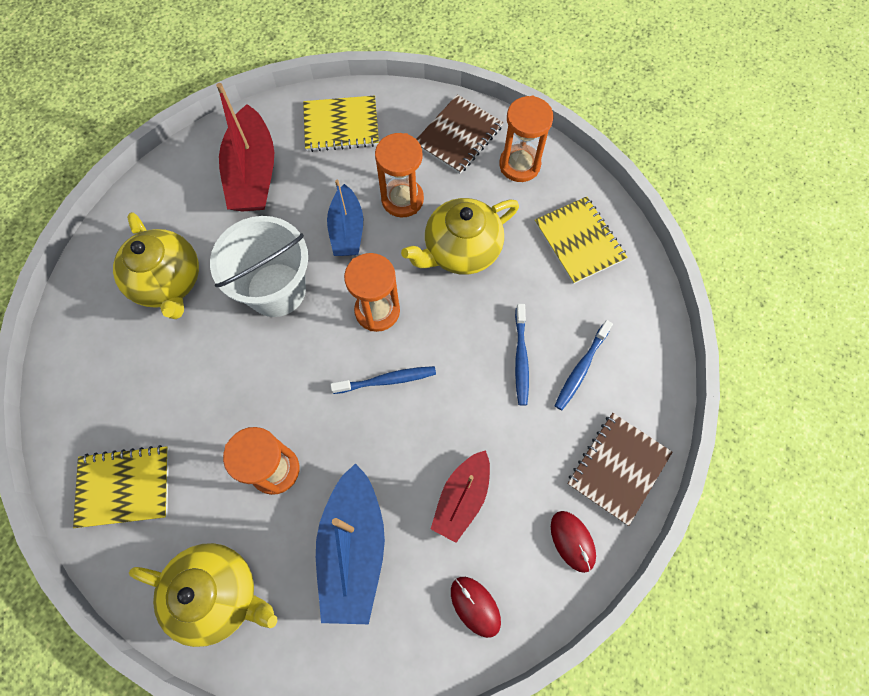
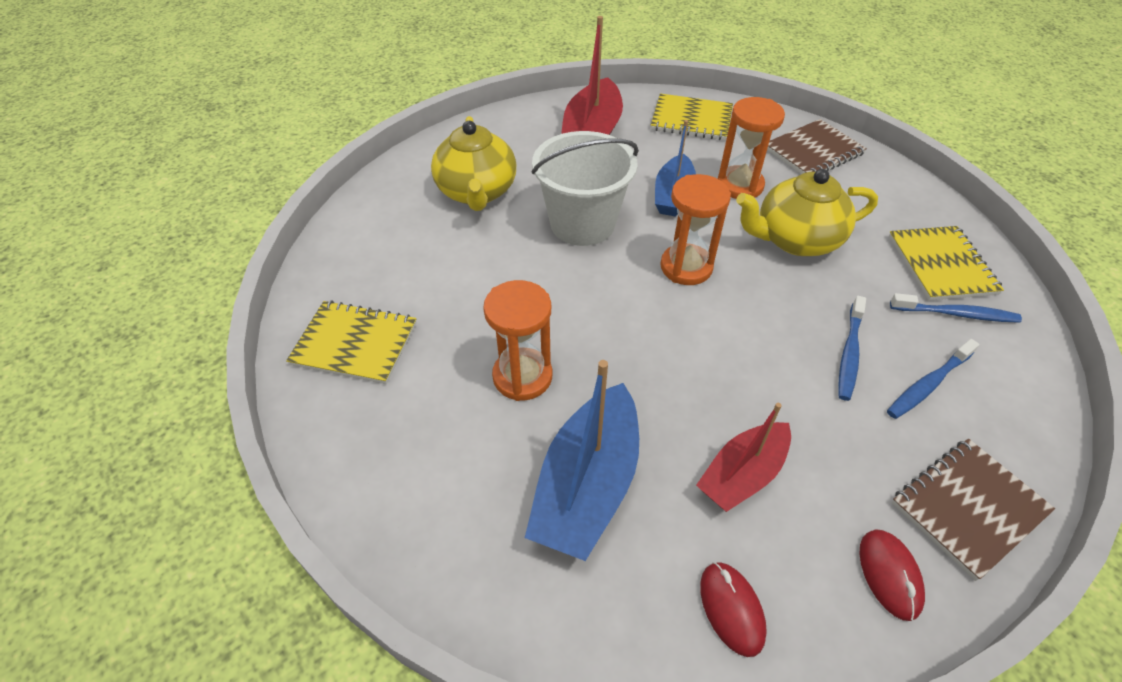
camera: 20 degrees right, 20 degrees down
yellow teapot [129,543,278,647] -> none
blue toothbrush [330,366,436,394] -> blue toothbrush moved to [890,293,1022,323]
orange hourglass [499,96,554,182] -> none

